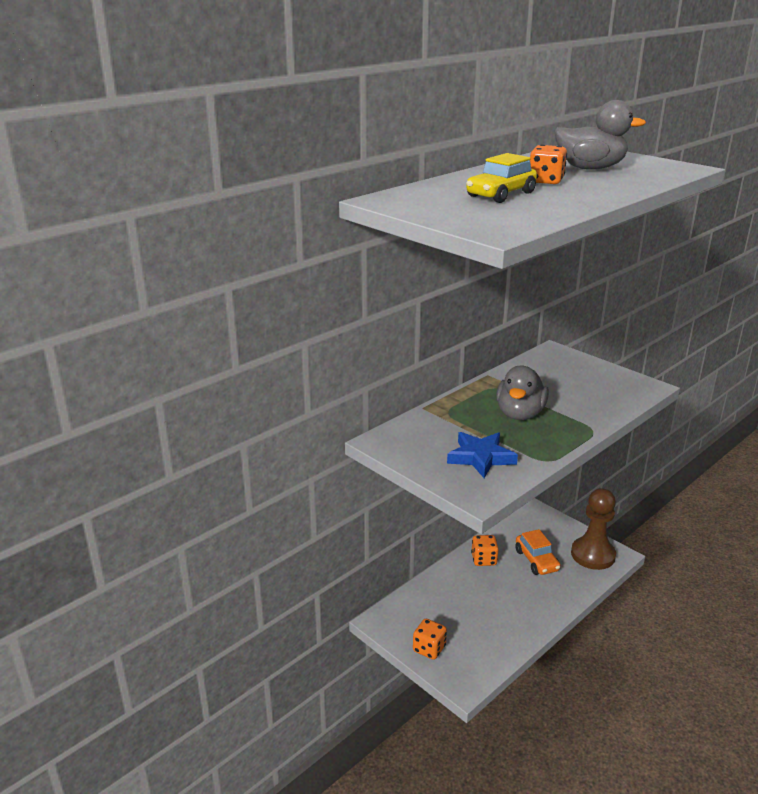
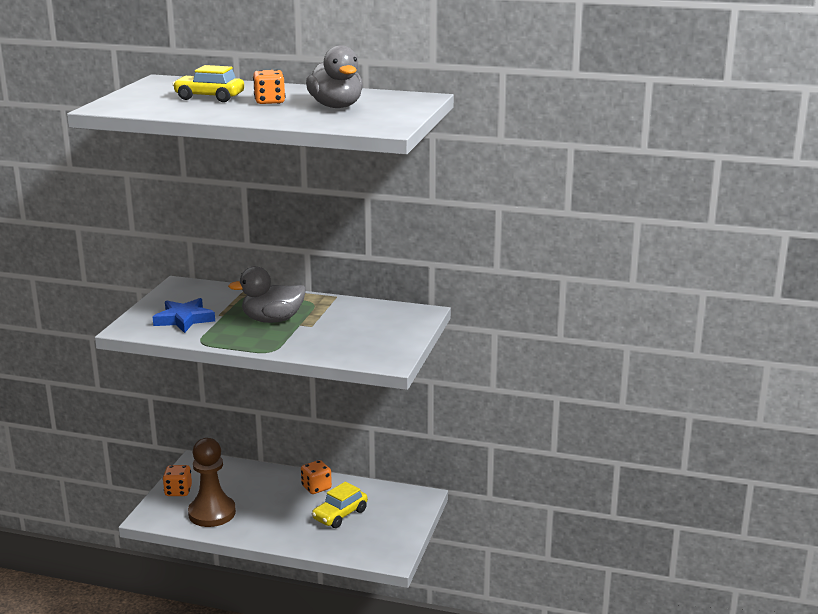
camera: 60 degrees right, 5 degrees down
orange car [515,529,560,575] -> yellow car [312,482,368,528]
brown pawn [571,488,616,570] -> brown pawn moved to [188,438,236,527]

